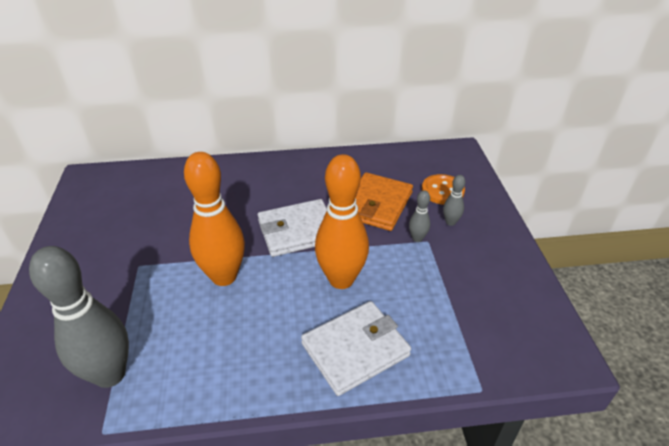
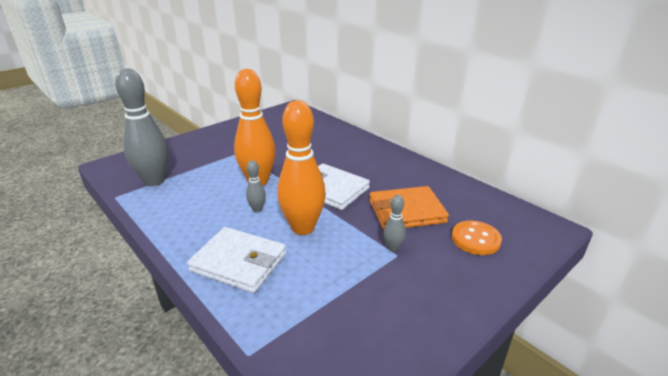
camera: 55 degrees right, 10 degrees down
grey bowling pin [443,175,465,226] -> grey bowling pin moved to [246,160,266,212]

